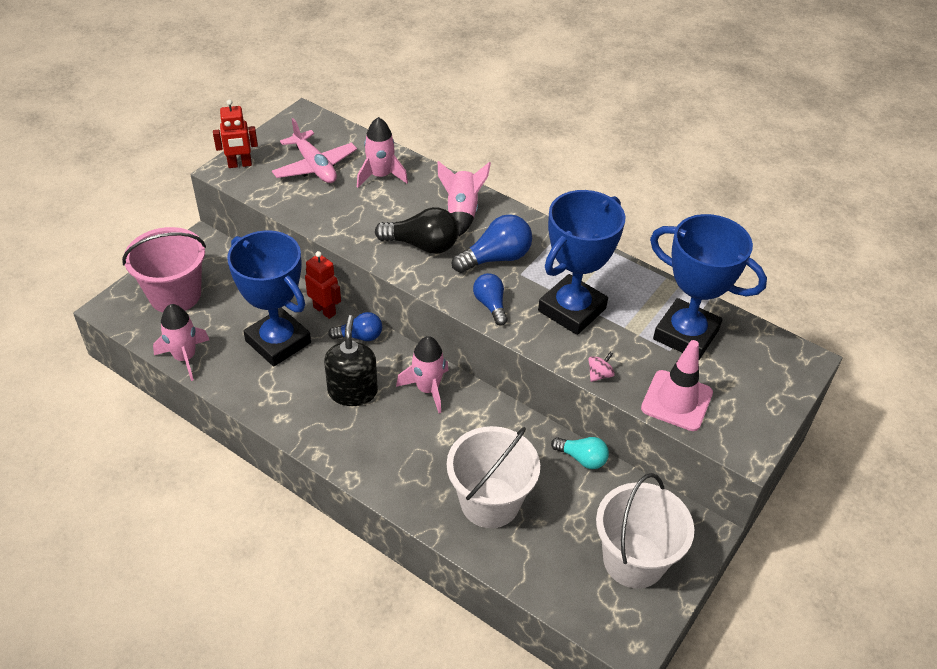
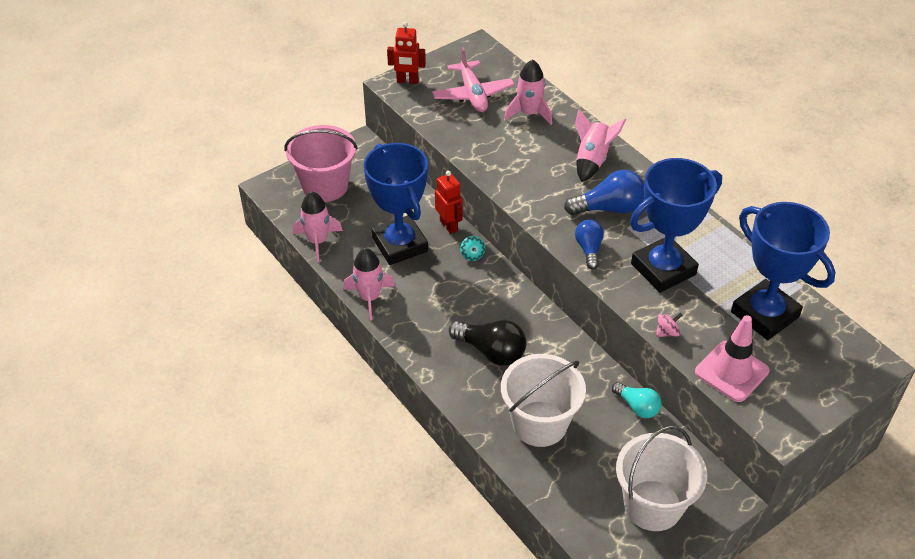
camera: 20 degrees right, 0 degrees up
black soap dispenser [324,315,378,406] -> none
blue light bulb [328,312,382,341] -> turquoise spinning top [460,236,485,261]
black light bulb [375,207,458,254] -> black light bulb moved to [449,320,526,366]
pink rocket [396,336,449,413] -> pink rocket moved to [343,248,395,321]

